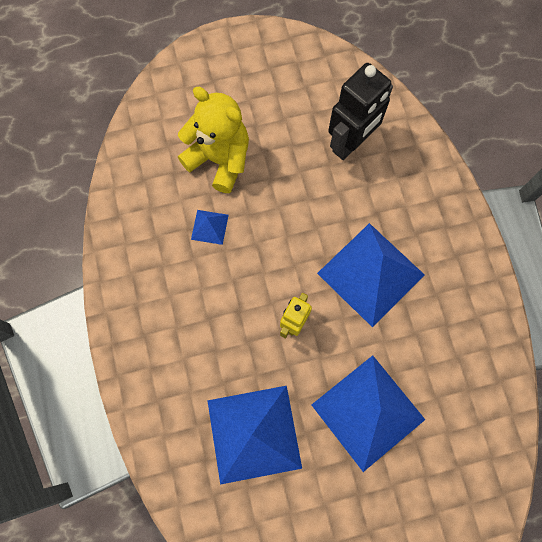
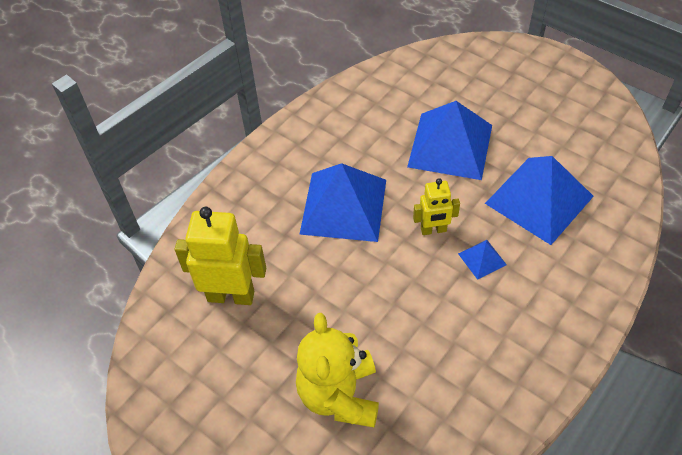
camera: 125 degrees left, 20 degrees down
blue pyramid [191,210,229,245] -> blue pyramid moved to [458,240,507,280]
black robot [328,63,393,160] -> yellow robot [175,207,266,305]

